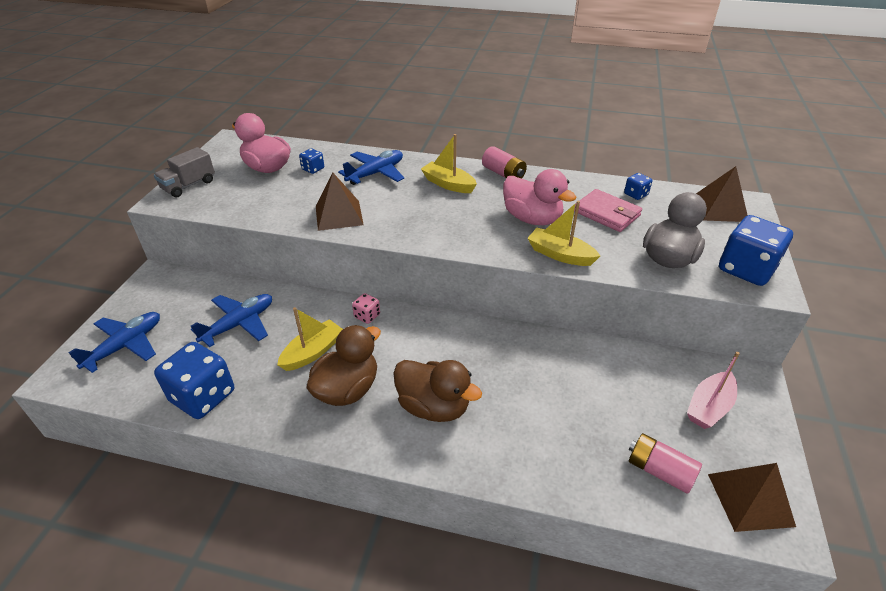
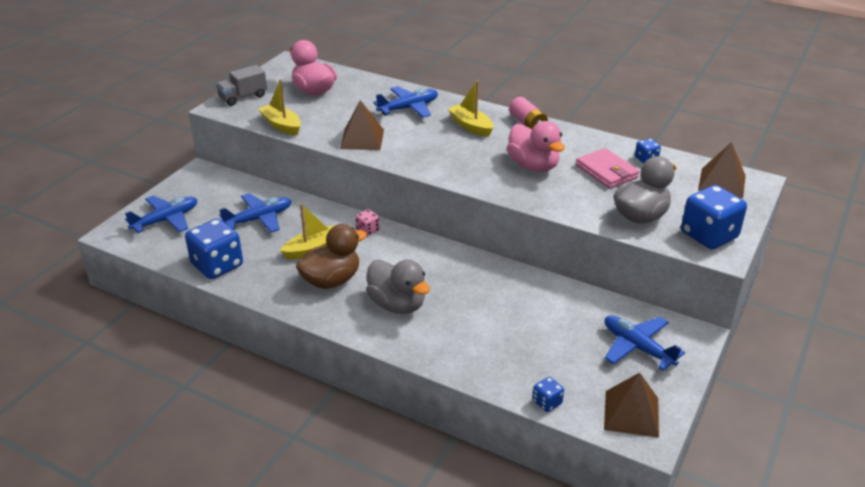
camera: 15 degrees right, 5 degrees down
blue dice [299,148,324,174] -> blue dice moved to [532,377,564,412]
brown duck [393,360,482,422] -> grey duck [366,260,430,314]
yellow boat [527,201,600,266] -> yellow boat moved to [259,79,301,135]
pink battery [629,433,702,494] -> none
pink boat [687,352,740,429] -> blue plane [605,315,685,370]

